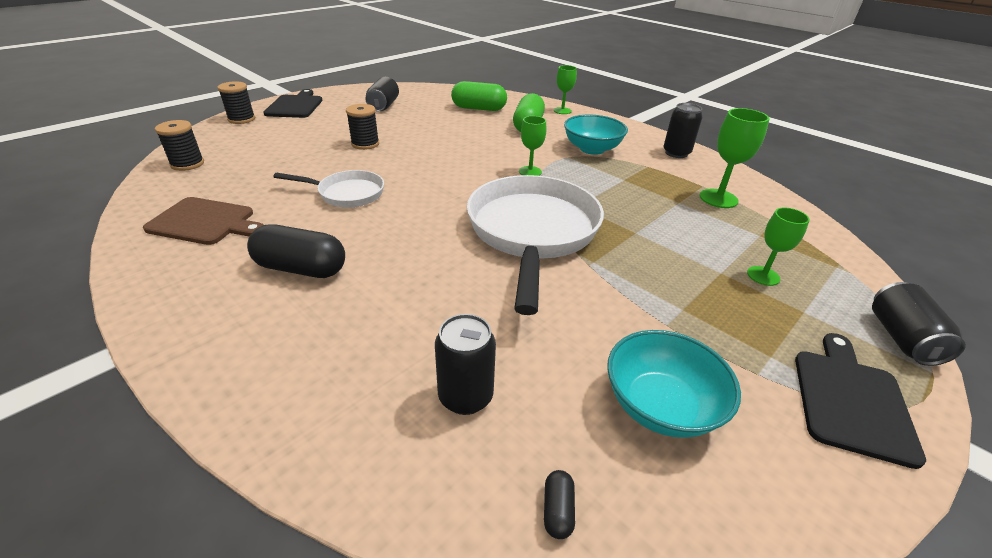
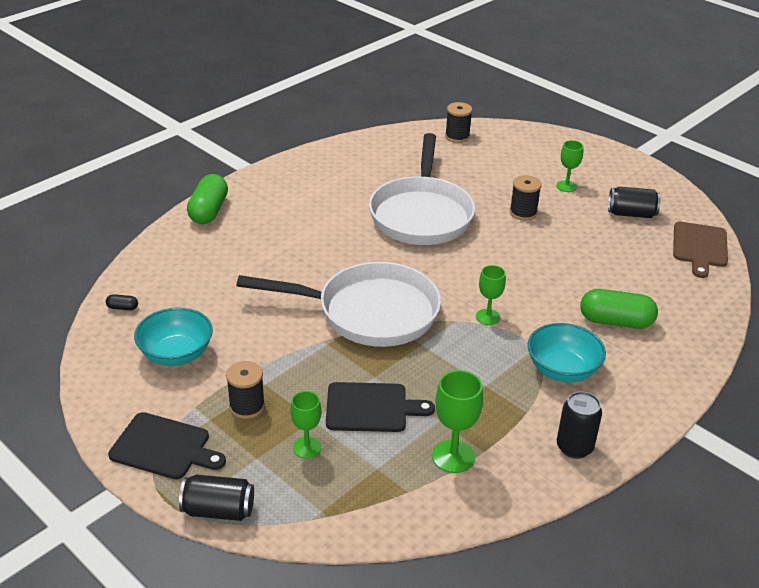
camera: 90 degrees right, 0 degrees up
brown cutting board [143,197,263,245] -> brown cutting board moved to [673,222,728,278]
black spool [217,81,255,124] -> black spool moved to [226,361,265,419]
black capsule [247,224,345,278] -> none
black cutting board [263,89,322,118] -> black cutting board moved to [326,382,435,432]
white pan [274,170,384,208] -> white pan [369,133,475,245], size x1.93
black can [435,314,496,415] -> none
green capsule [451,81,507,111] -> green capsule moved to [187,174,228,224]
green goblet [554,65,577,114] -> green goblet moved to [556,140,584,192]

